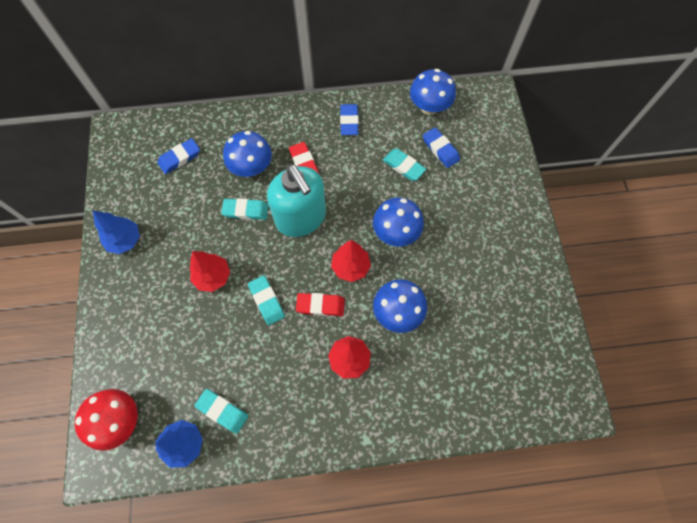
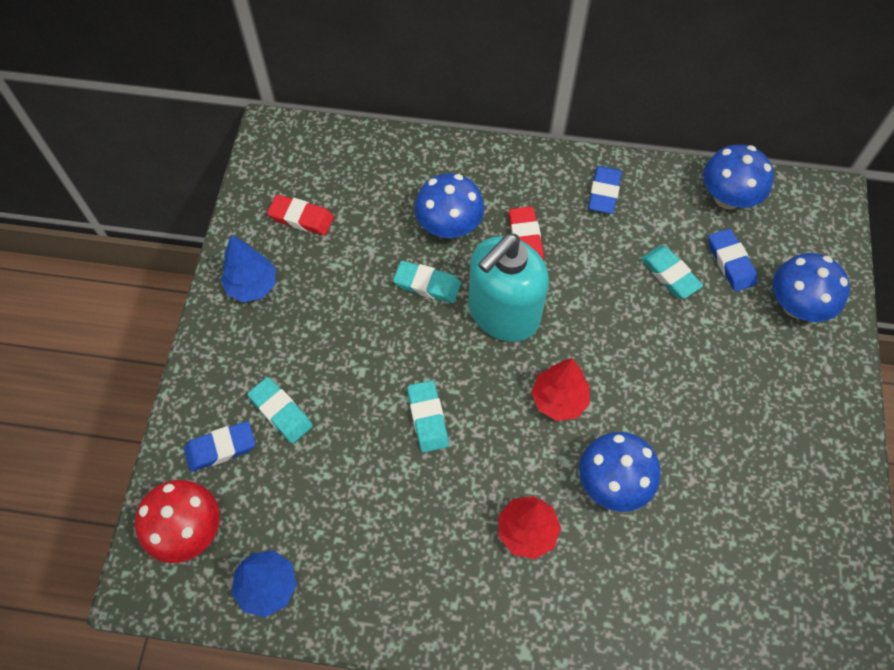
camera: 15 degrees right, 5 degrees down
blue eraser [158,138,200,174] -> blue eraser moved to [184,421,256,472]
red tree [189,251,230,292] -> none
turquoise eraser [194,389,248,434] -> turquoise eraser moved to [247,377,313,443]
turquoise soap dispenser [267,164,326,237] -> turquoise soap dispenser turned 60 degrees clockwise [468,234,549,342]
red eraser [296,293,345,316] -> red eraser moved to [267,195,334,235]
blue mushroom [373,197,424,246] -> blue mushroom moved to [773,253,850,322]

